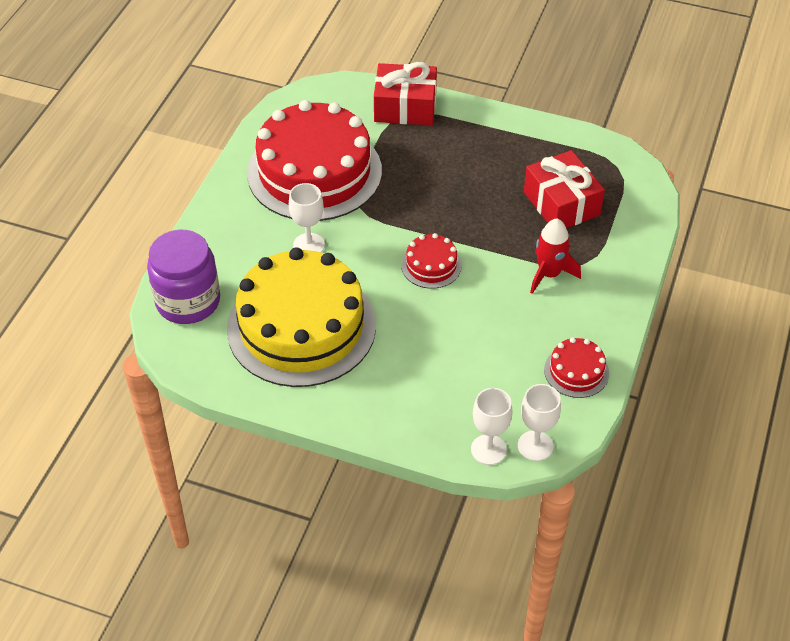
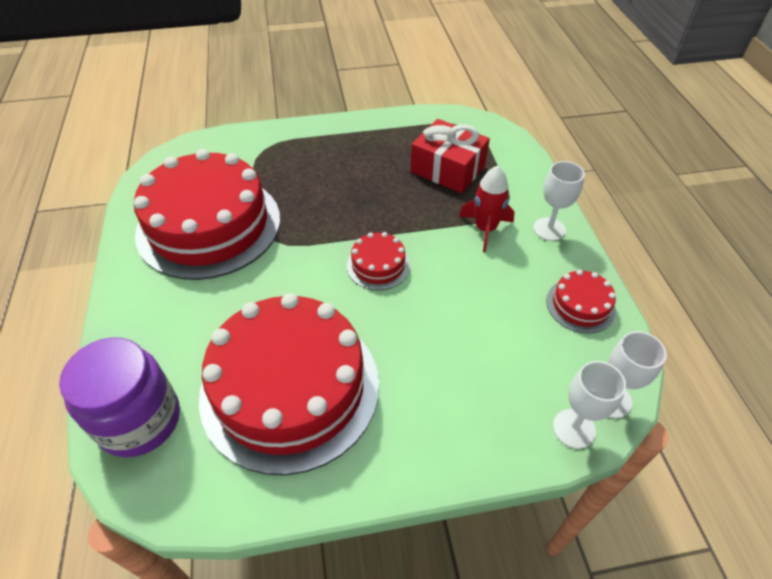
camera: 30 degrees left, 0 degrees up
yellow cake [227,248,376,387] -> red cake [199,293,379,475]
white goblet [289,183,325,252] -> white goblet moved to [533,161,585,241]
red gift [374,62,437,125] -> none

